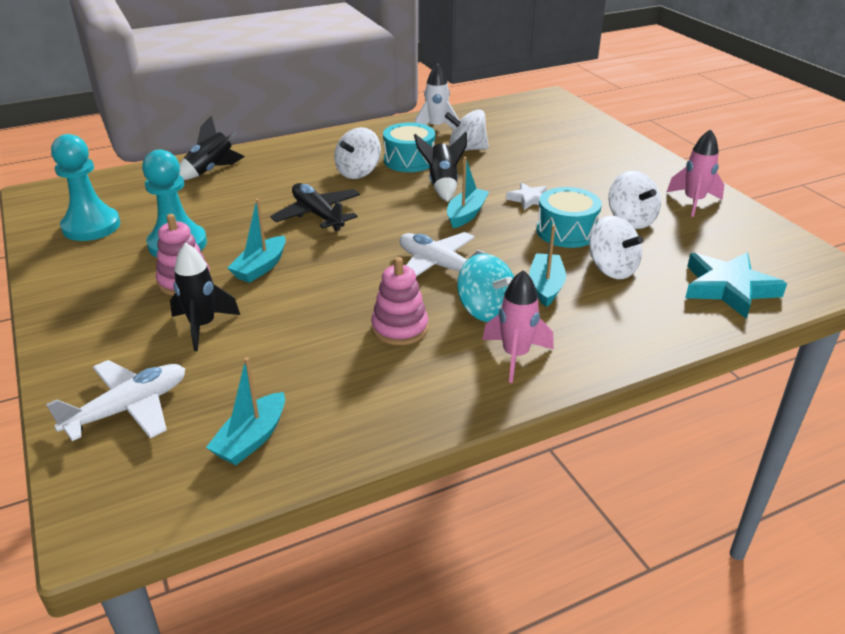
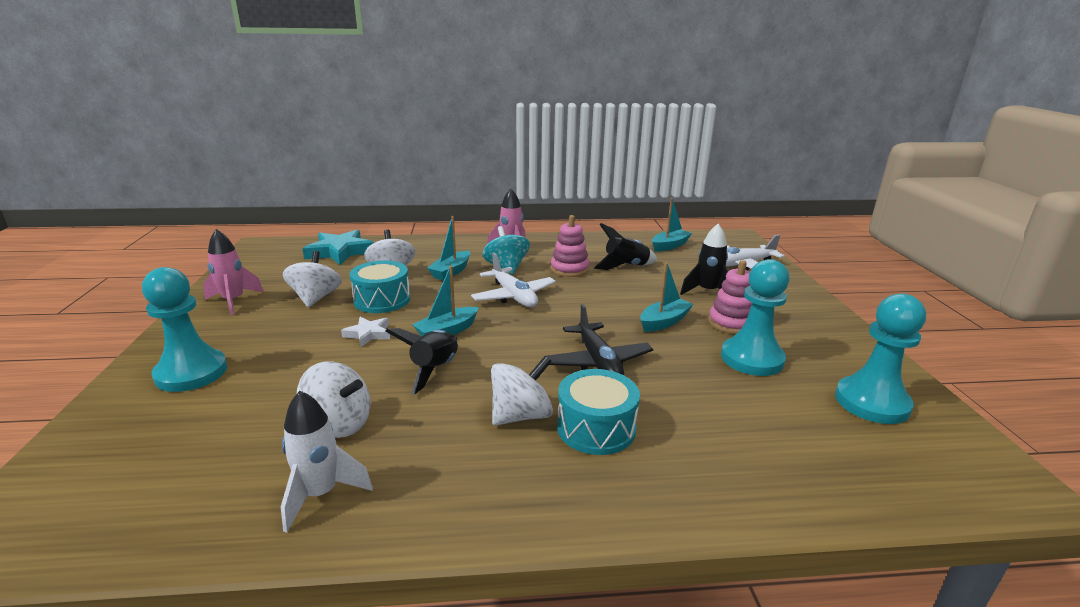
camera: 160 degrees left, 10 degrees down
black rocket [179,116,245,180] -> black rocket moved to [594,223,657,270]
turquoise drum [383,123,436,172] -> turquoise drum moved to [557,369,640,455]
none -> turquoise pawn [142,267,227,392]

